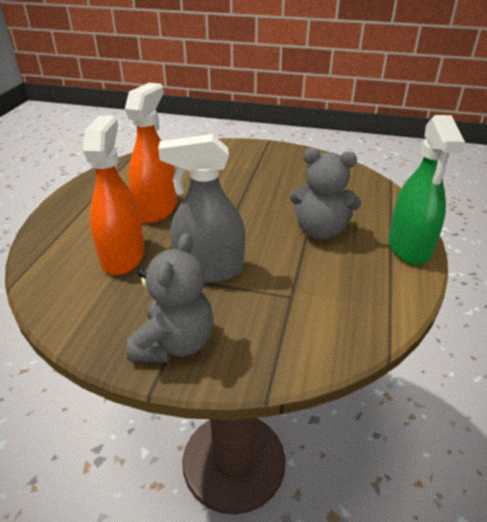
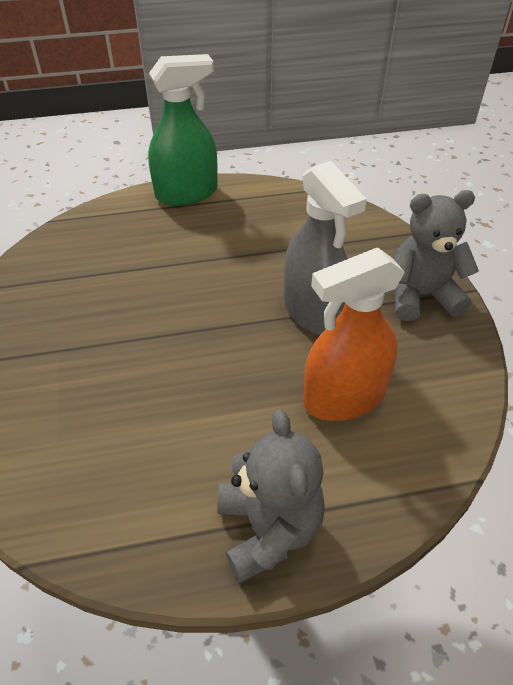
camera: 115 degrees left, 10 degrees up
orange spray bottle [125,83,177,223] -> none
grey teddy bear [290,148,361,240] -> grey teddy bear moved to [217,410,325,583]

